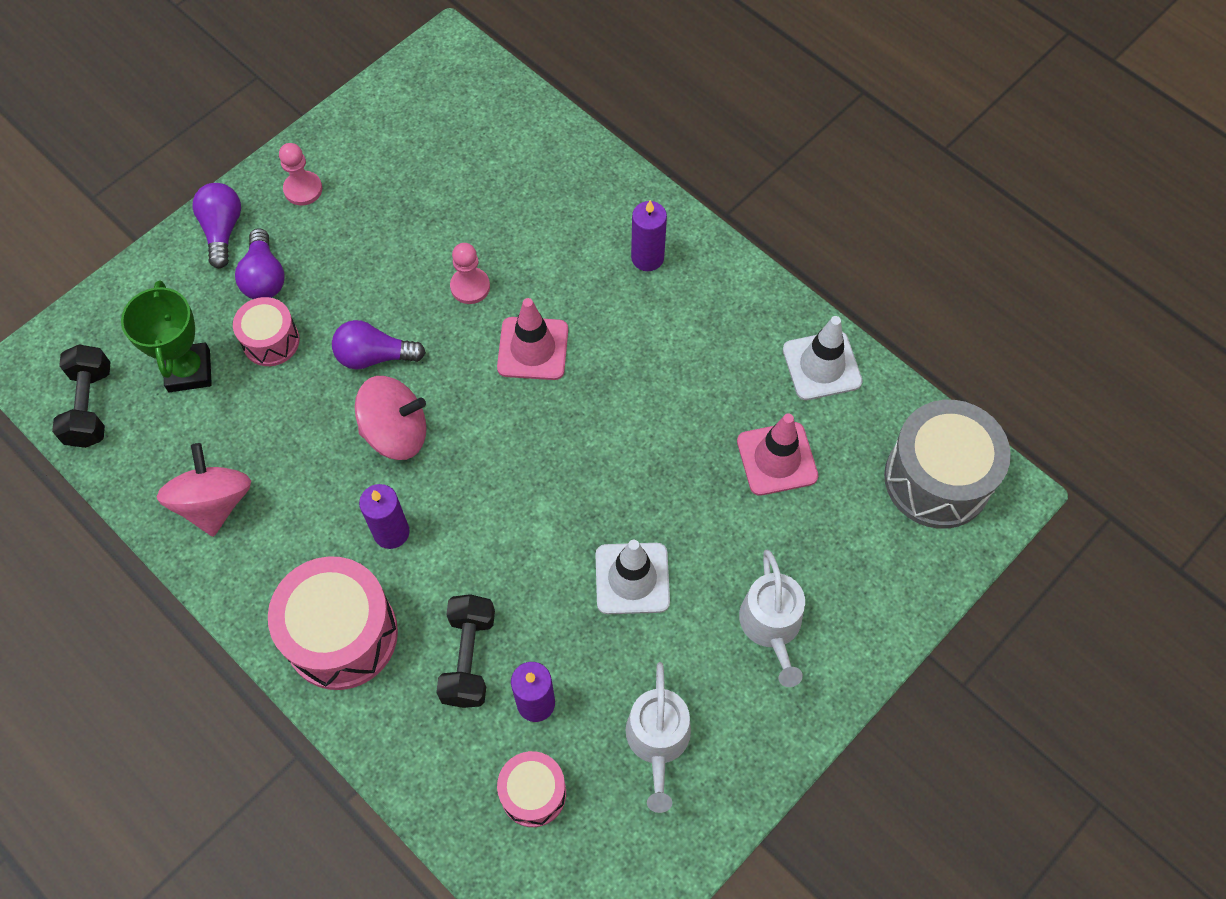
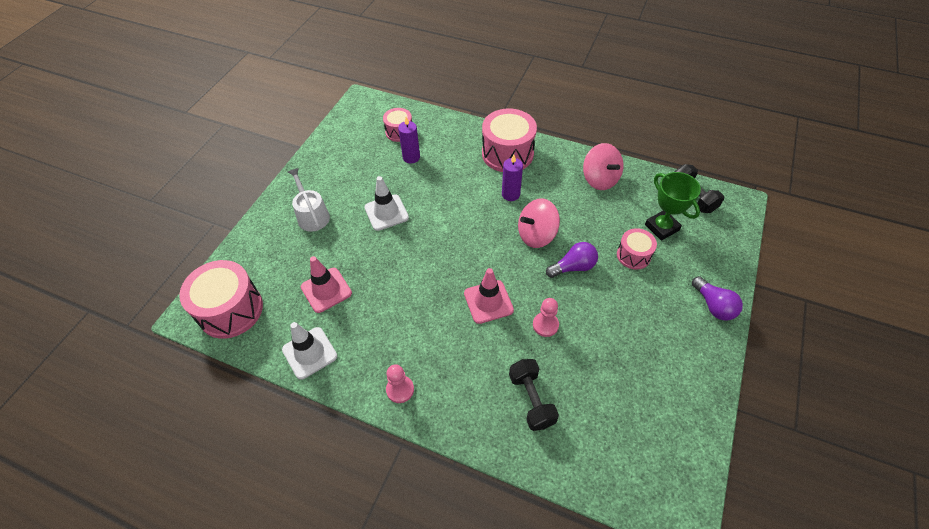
camera: 160 degrees right, 10 degrees down
purple light bulb [235,228,285,299] -> none
pink pawn [279,143,322,206] -> pink pawn moved to [386,364,414,403]
black dumbbell [436,594,495,708] -> black dumbbell moved to [509,359,559,431]
white watering can [626,662,691,813] -> none
purple candle [631,200,667,271] -> none
grey drum [884,400,1011,529] -> pink drum [179,260,263,339]

